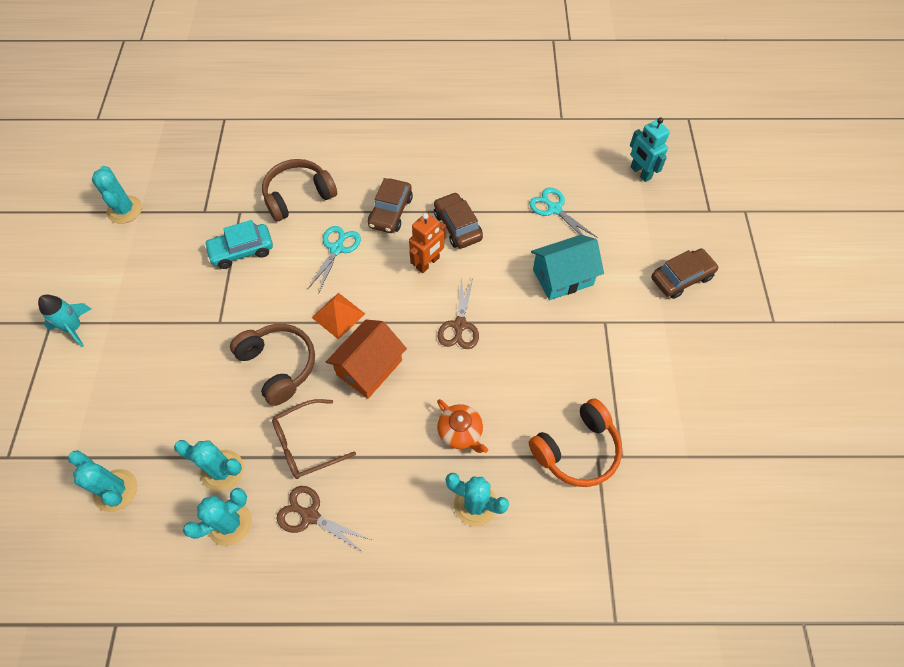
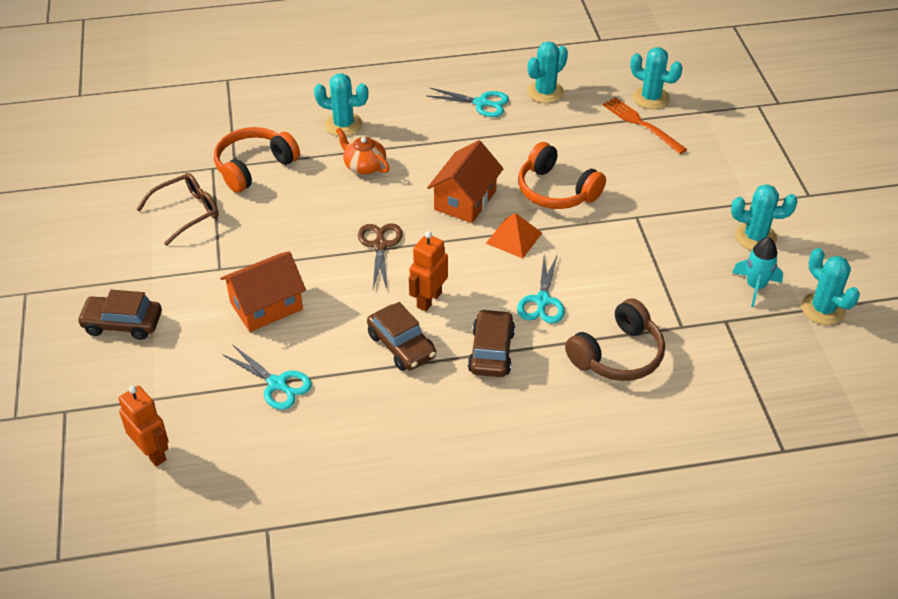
camera: 170 degrees right, 15 degrees down
turquoise rocket [38,295,91,347] -> turquoise rocket moved to [732,237,783,307]
turquoise cactus [174,440,244,492] -> turquoise cactus moved to [731,184,797,250]
turquoise car [204,220,273,269] -> none
brown headphones [230,324,315,406] -> orange headphones [518,142,606,209]
brown glasses [272,399,356,479] -> brown glasses moved to [137,173,219,246]
brown scissors [277,486,371,553] -> turquoise scissors [427,88,509,117]
turquoise house [531,235,604,300] -> orange house [220,251,306,332]
turquoise robot [630,118,670,182] -> orange robot [119,386,169,466]
brown car [651,248,719,299] -> brown car turned 45 degrees clockwise [77,290,162,340]
none -> orange fork [603,97,687,154]

